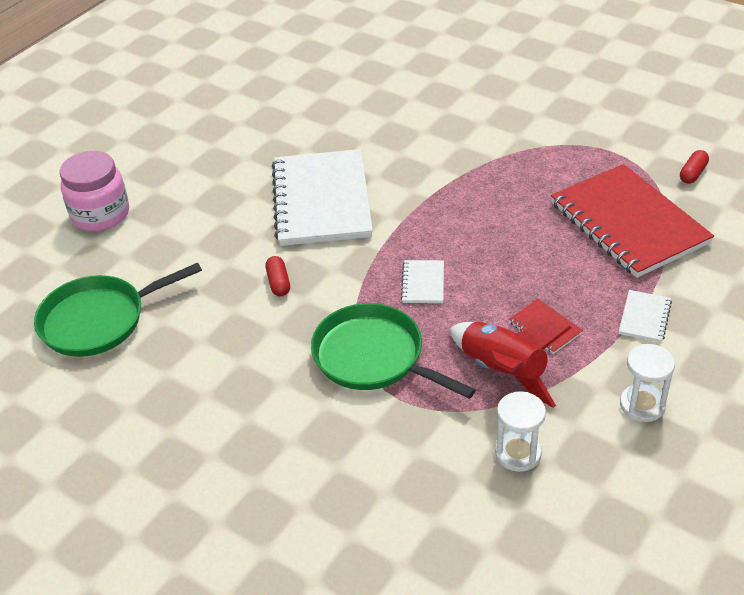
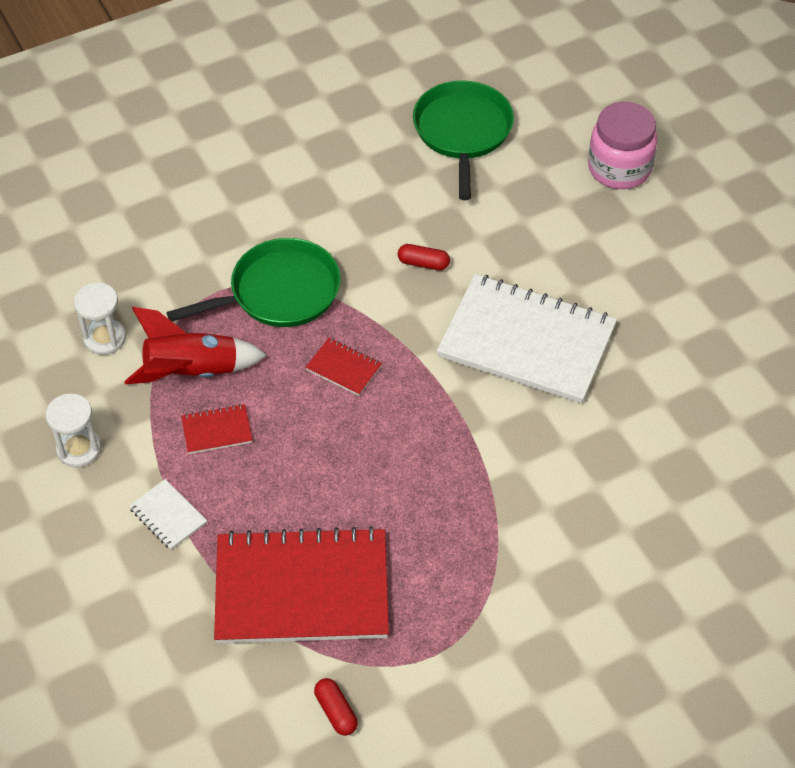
camera: 115 degrees right, 10 degrees up
white notebook [401,260,444,303] -> red notebook [305,338,382,396]

